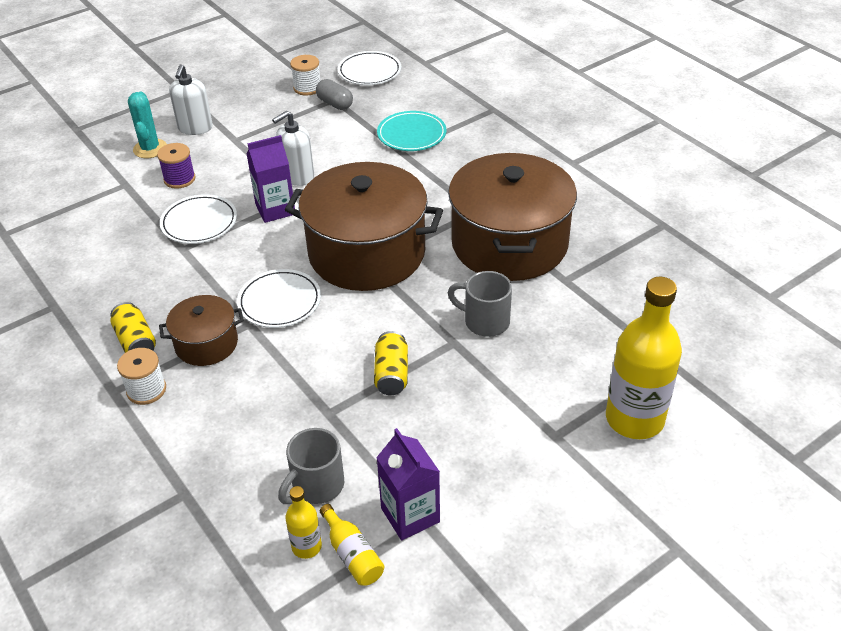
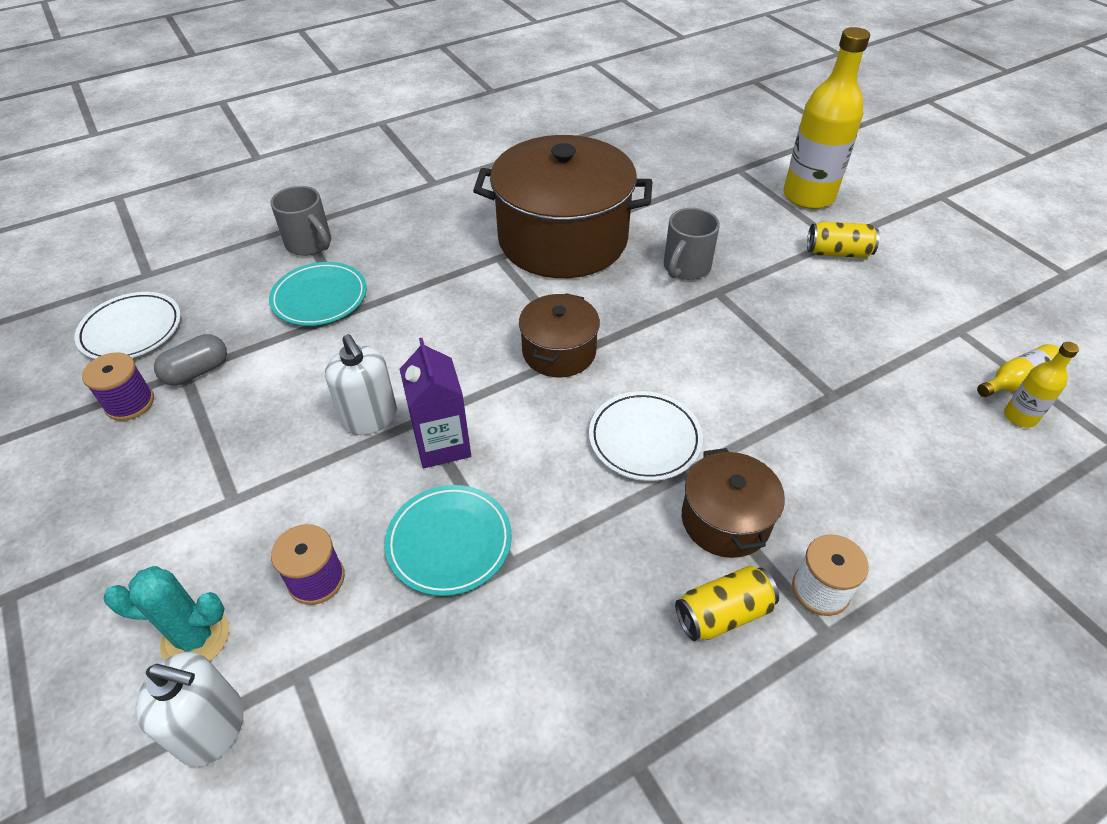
camera: 85 degrees left, 5 degrees up
white plate [160,194,237,244] -> turquoise plate [385,485,512,596]
white soap dispenser [169,65,213,135] -> white soap dispenser moved to [135,652,244,767]
grey mug [278,428,344,504] -> grey mug moved to [271,186,331,256]
brown pot [285,162,443,291] -> brown pot [519,293,600,377], size x0.49
white spool [290,55,320,96] -> purple spool [82,352,154,421]
yellow can [374,331,408,395] -> yellow can moved to [807,221,880,258]
purple carton [376,428,440,540] -> none

